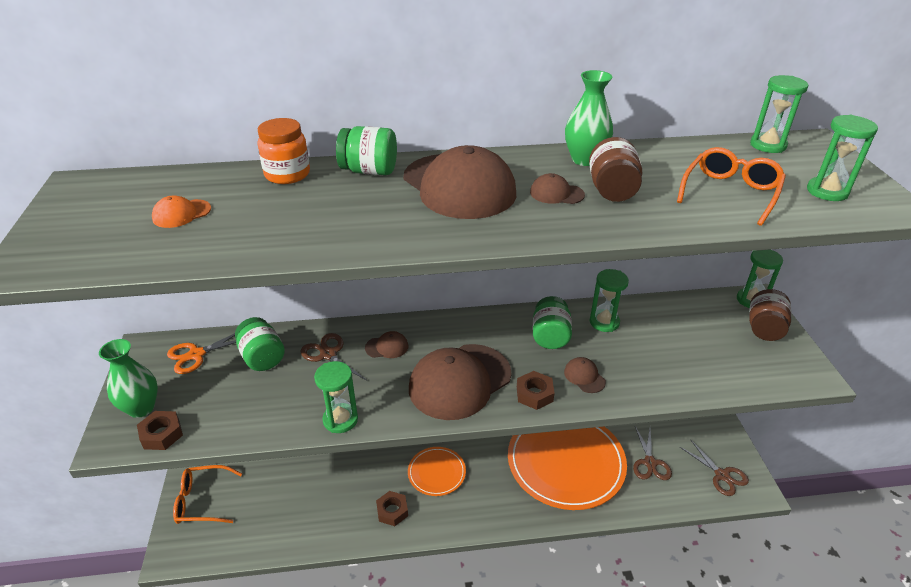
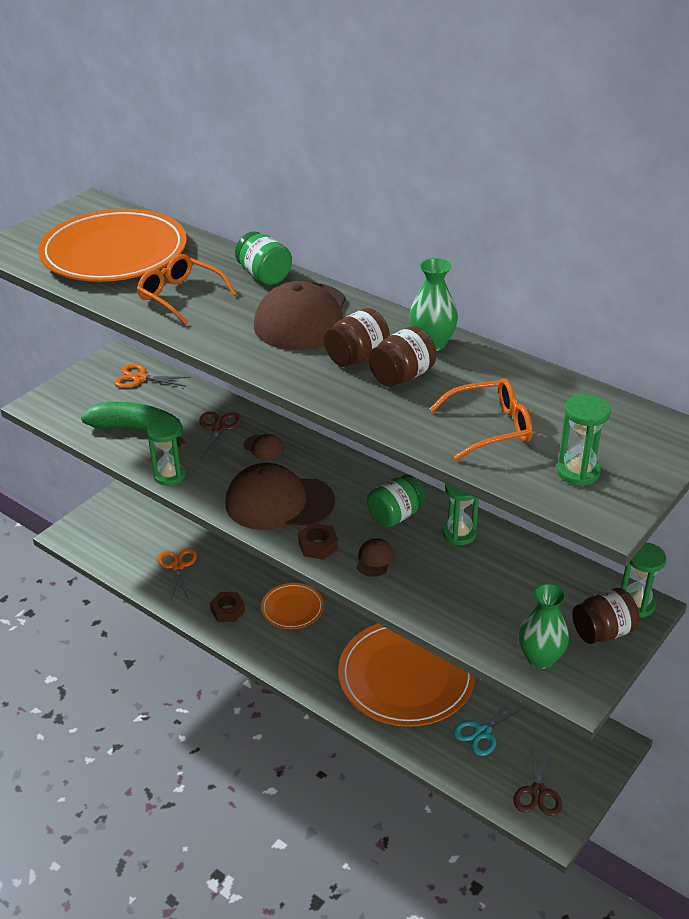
camera: 45 degrees right, 0 degrees up
green vase [99,339,158,418] -> green vase moved to [519,583,569,669]
brown nut [137,411,183,450] -> none
orange cap [152,195,211,228] -> orange plate [38,209,187,282]
orange glasses [173,465,242,524] -> orange glasses moved to [137,254,237,325]
green jar [235,317,285,371] -> none
orange jar [258,118,310,184] -> none
brown cap [530,173,585,204] -> brown jar [324,308,390,367]
brown scissors [633,427,672,480] -> turquoise scissors [453,697,527,756]
green hourglass [750,75,808,153] -> none
none -> green banana [81,402,188,450]
none -> orange scissors [158,548,197,600]

